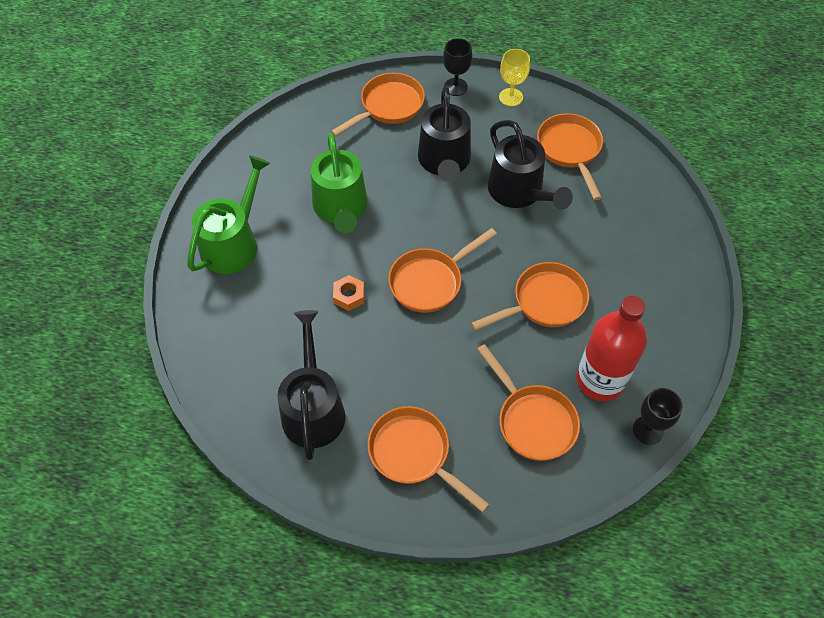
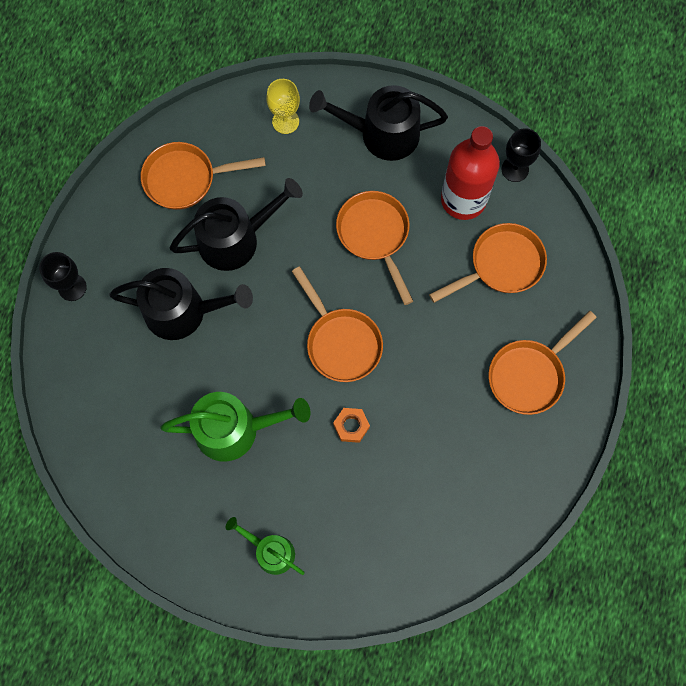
camera: 85 degrees left, 15 degrees up
green watering can [187,155,270,274] -> green watering can [225,517,305,575], size x0.60
black watering can [277,310,345,460] -> black watering can moved to [309,85,448,161]
orange pan [330,73,425,137] -> none
yellow goblet [499,49,530,106] -> yellow goblet moved to [266,79,300,134]

